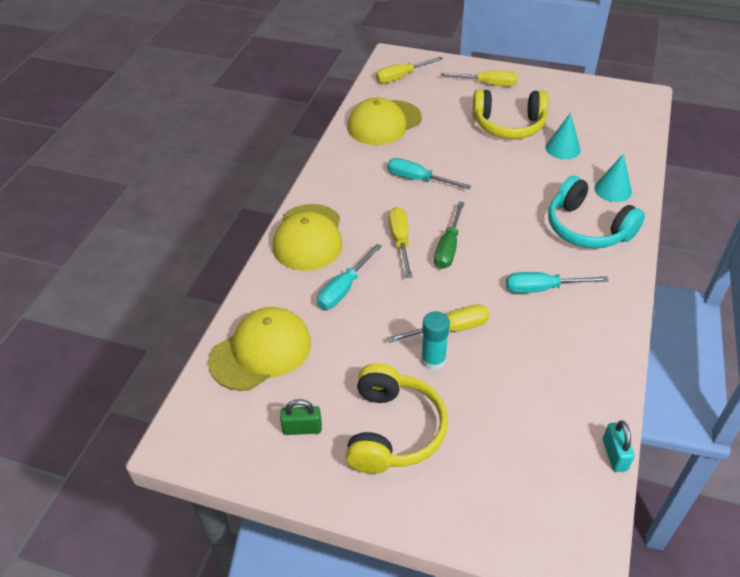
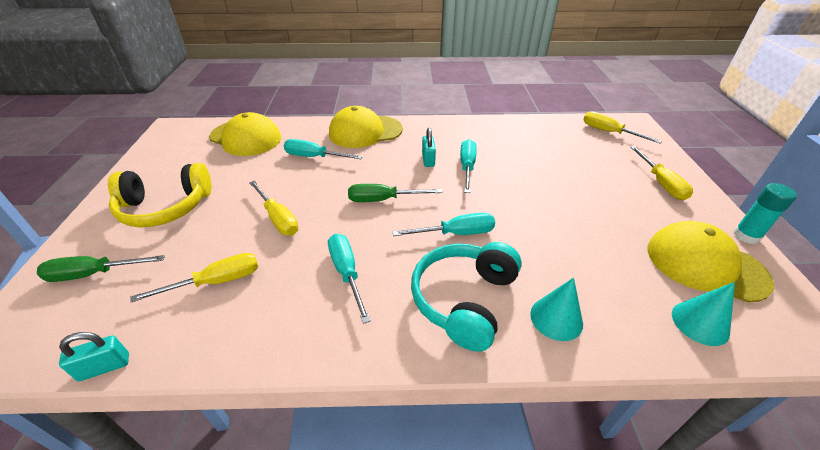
camera: 70 degrees right, 5 degrees down
green padlock [280,399,322,435] -> none
yellow cap [347,97,422,145] -> yellow cap moved to [648,221,774,303]
yellow screwdriver [389,207,412,278] -> yellow screwdriver moved to [130,253,258,302]
turquoise glue stick [421,311,450,370] -> turquoise glue stick moved to [733,183,797,244]
yellow headphones [473,89,548,139] -> none
turquoise cone [546,113,581,159] -> turquoise cone moved to [672,282,735,346]
none -> green screwdriver [37,255,165,282]
none -> turquoise screwdriver [392,213,495,236]
none -> turquoise padlock [422,128,436,167]

